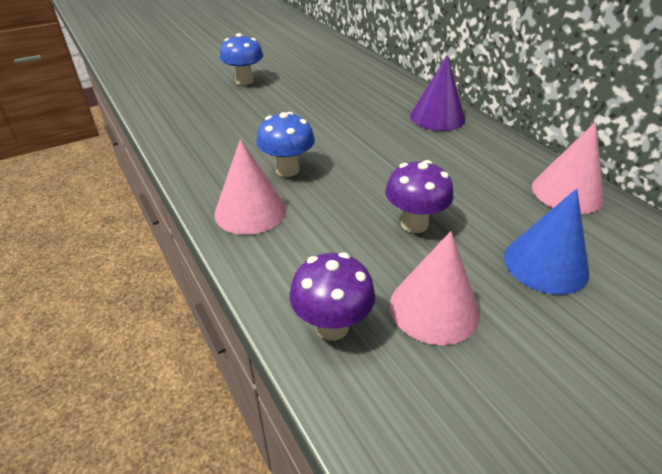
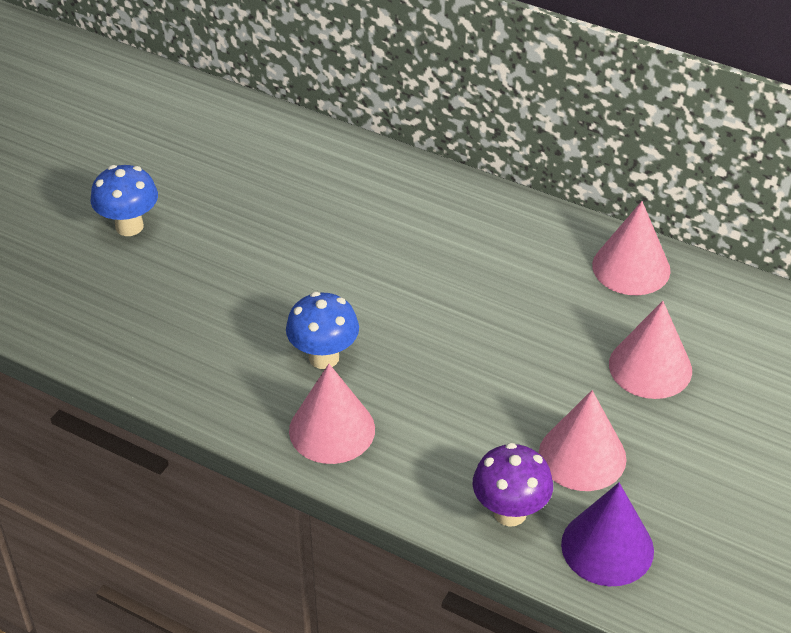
camera: 30 degrees left, 5 degrees up
purple mushroom [385,160,454,233] -> none
purple cone [410,55,465,131] -> purple cone moved to [561,483,654,586]
blue cone [504,189,589,295] -> pink cone [609,301,692,399]

